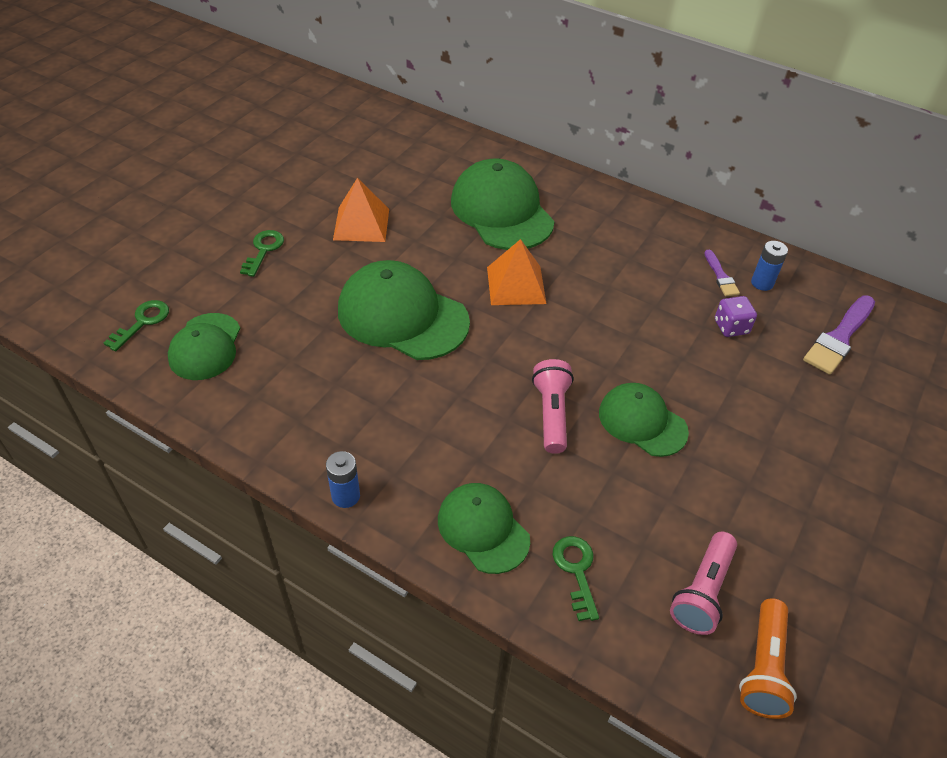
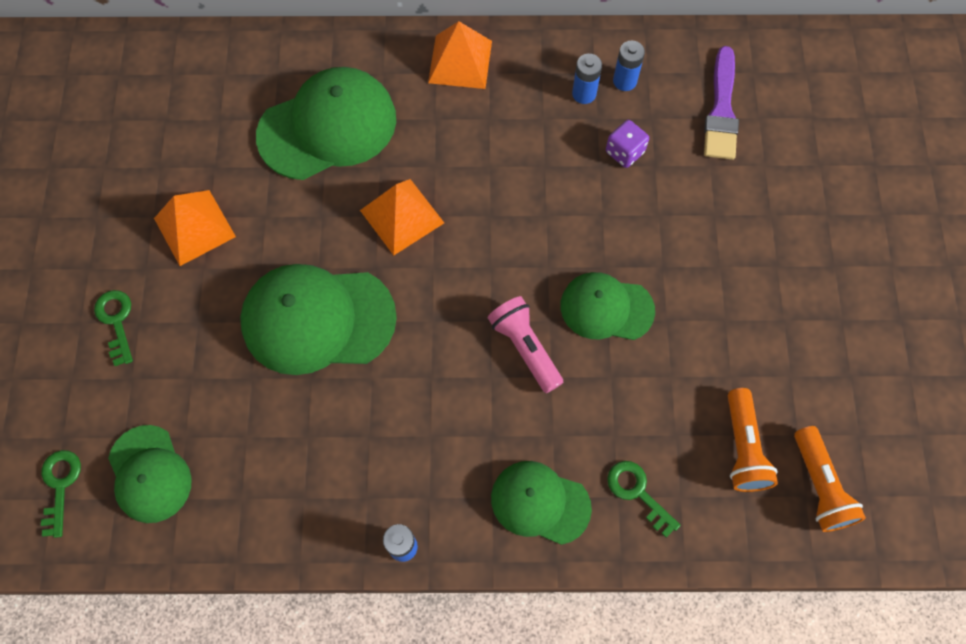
camera: 30 degrees left, 20 degrees up
green cap [451,159,554,250] -> green cap turned 120 degrees clockwise [256,67,396,180]
pink flashlight [670,531,737,635] -> orange flashlight [728,388,778,492]
purple brush [704,250,740,296] -> blue battery [572,54,602,104]
none -> orange pyramid [428,21,492,89]

